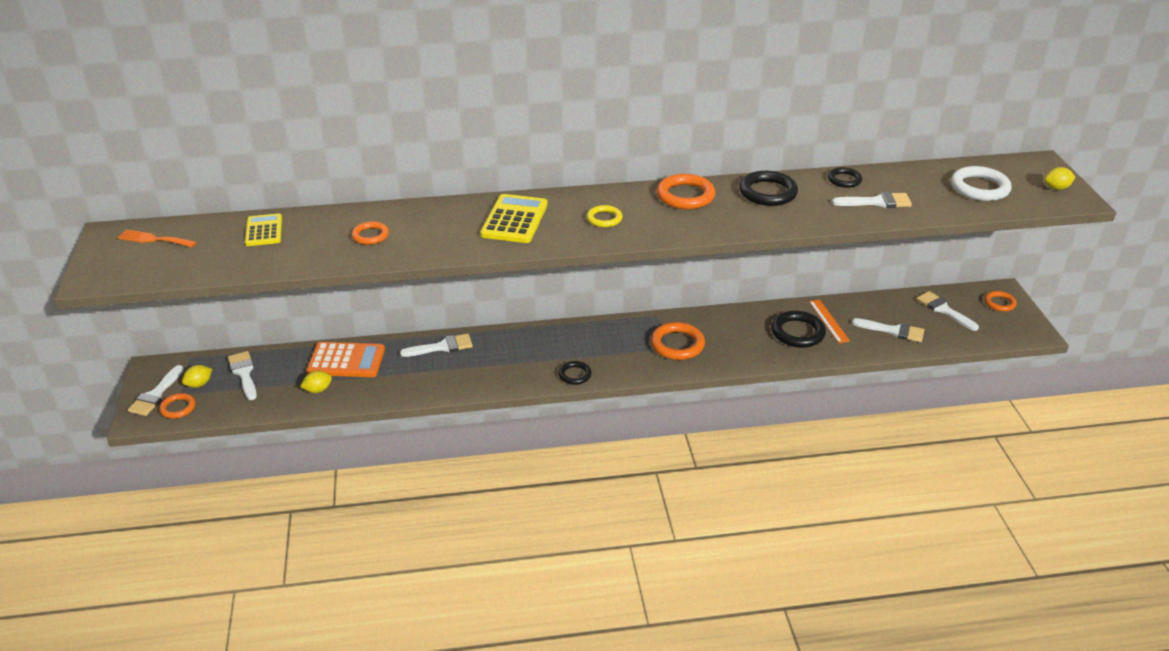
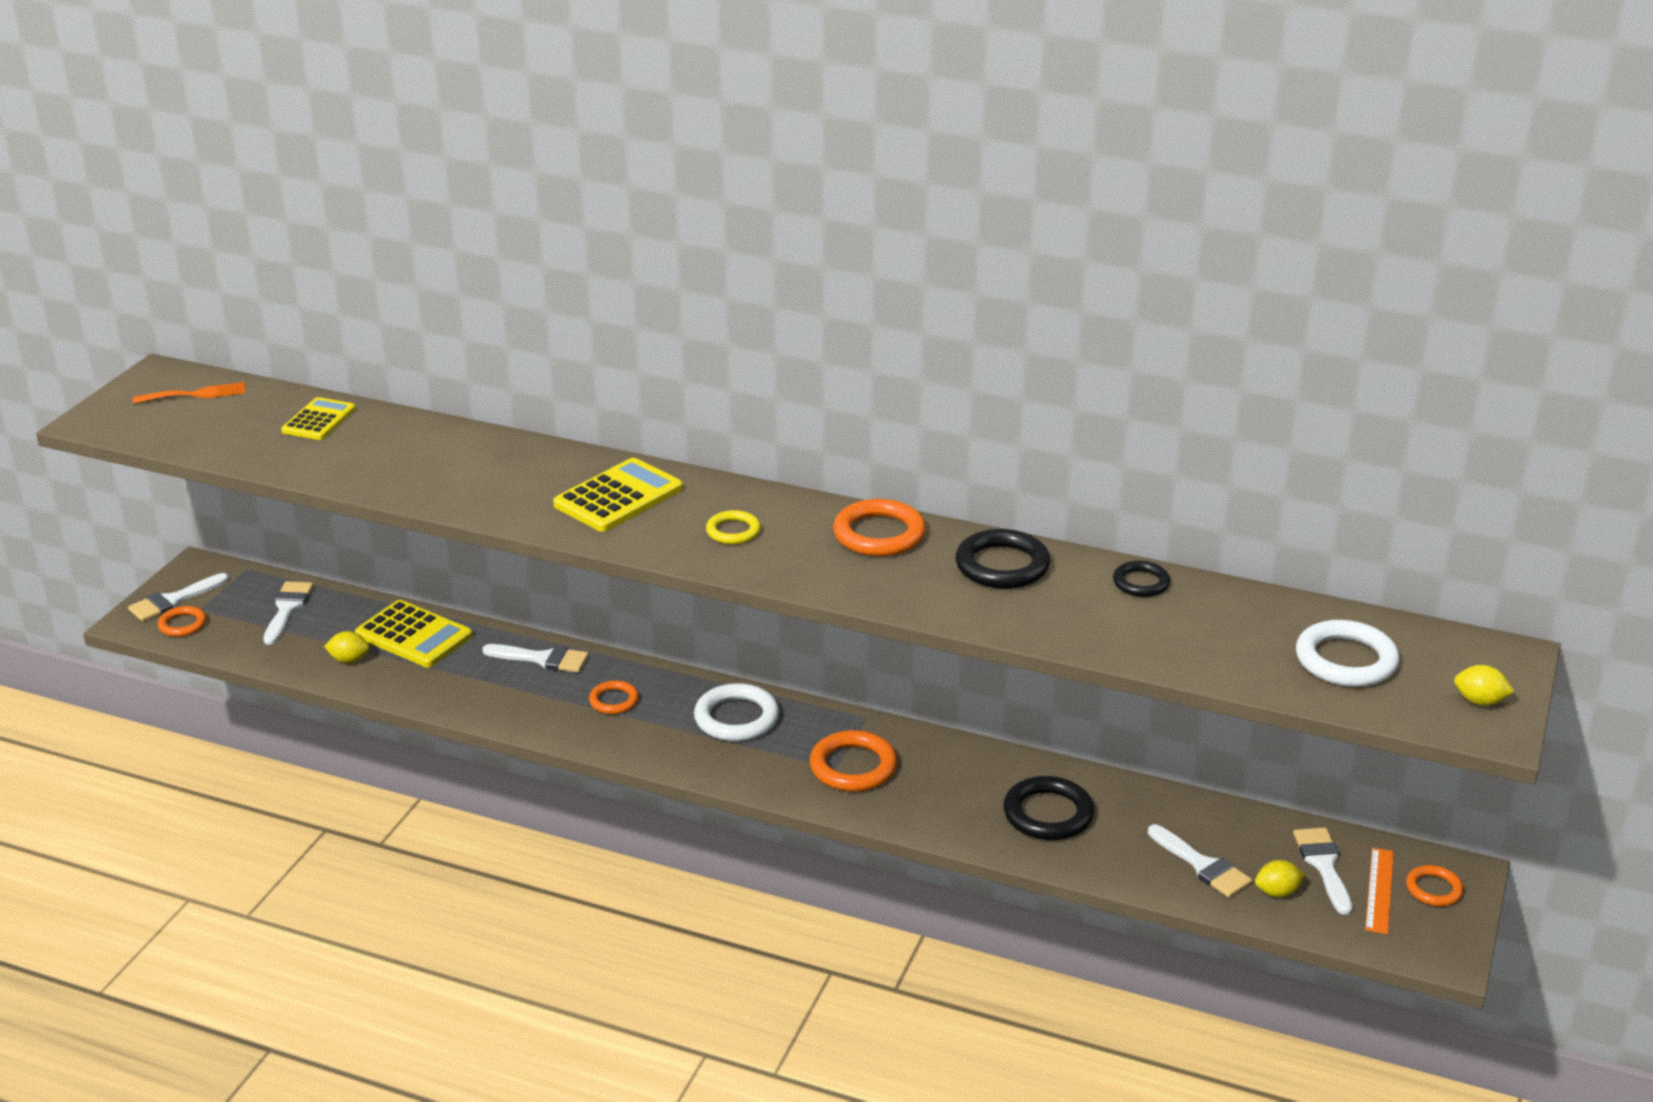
camera: 30 degrees right, 5 degrees down
orange fork [117,230,196,247] -> orange fork turned 120 degrees clockwise [133,382,246,404]
yellow lemon [182,365,212,388] -> yellow lemon moved to [1255,860,1305,897]
orange calculator [307,342,385,377] -> yellow calculator [355,600,473,667]
orange ring [352,222,389,245] -> orange ring moved to [589,680,639,714]
black ring [558,361,592,385] -> none
orange ruler [809,300,850,343] -> orange ruler moved to [1365,848,1394,934]
white brush [832,192,912,208] -> none
none -> white ring [694,683,779,741]

